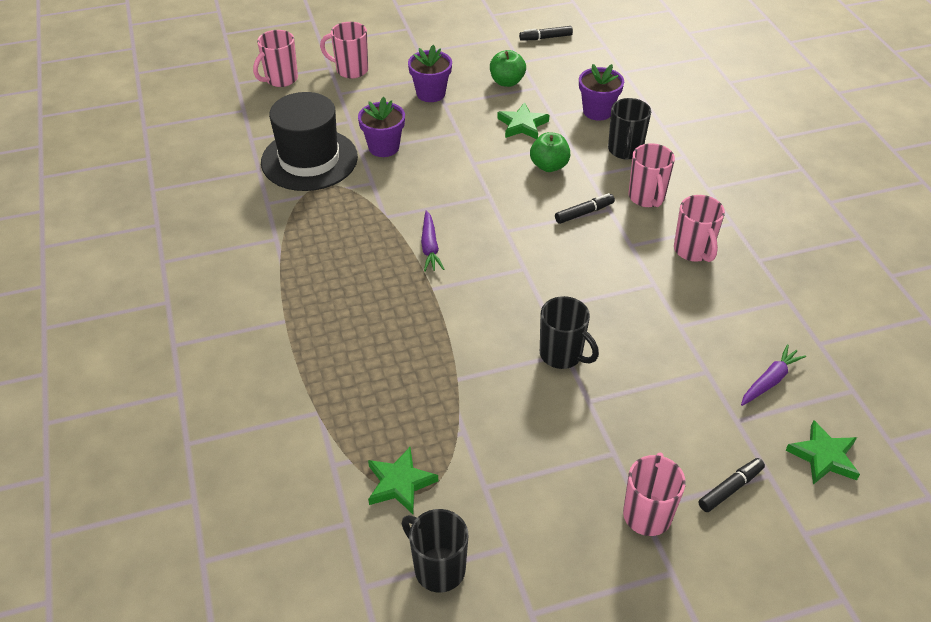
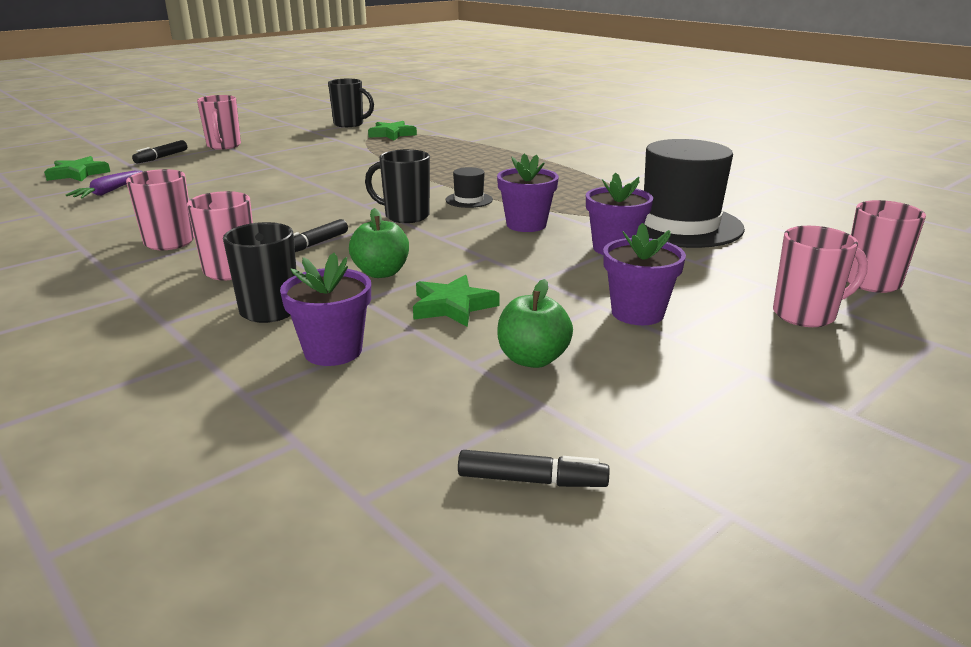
camera: 155 degrees right, 20 degrees down
purple carrot [421,210,444,272] -> black hat [446,167,493,208]
black marker [519,26,573,41] -> black marker turned 45 degrees clockwise [458,450,610,487]
black mug [540,296,599,369] -> black mug moved to [365,149,430,223]
none -> purple flower pot [497,153,559,232]

